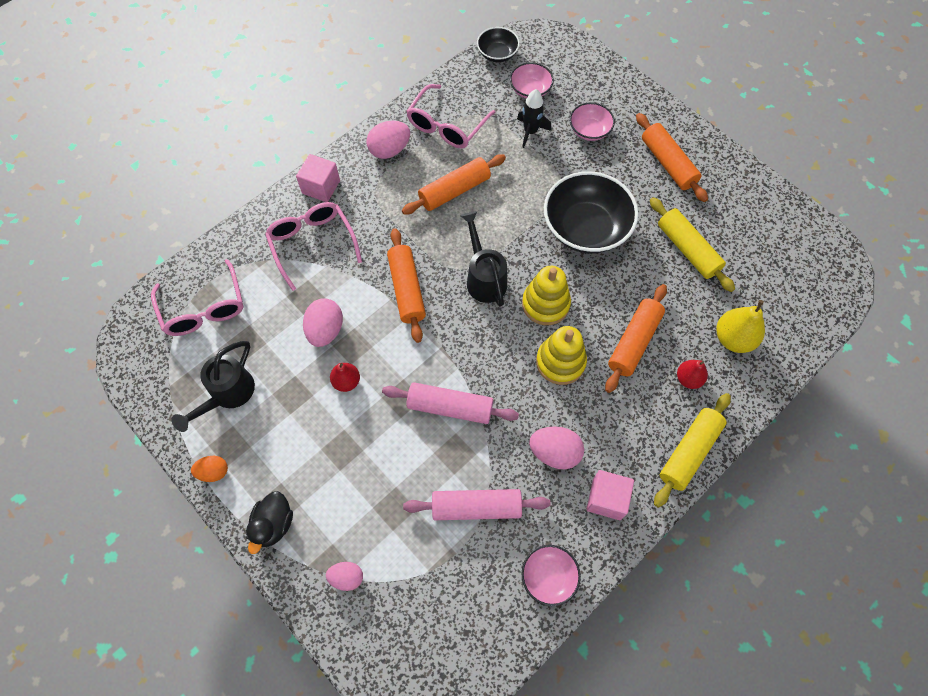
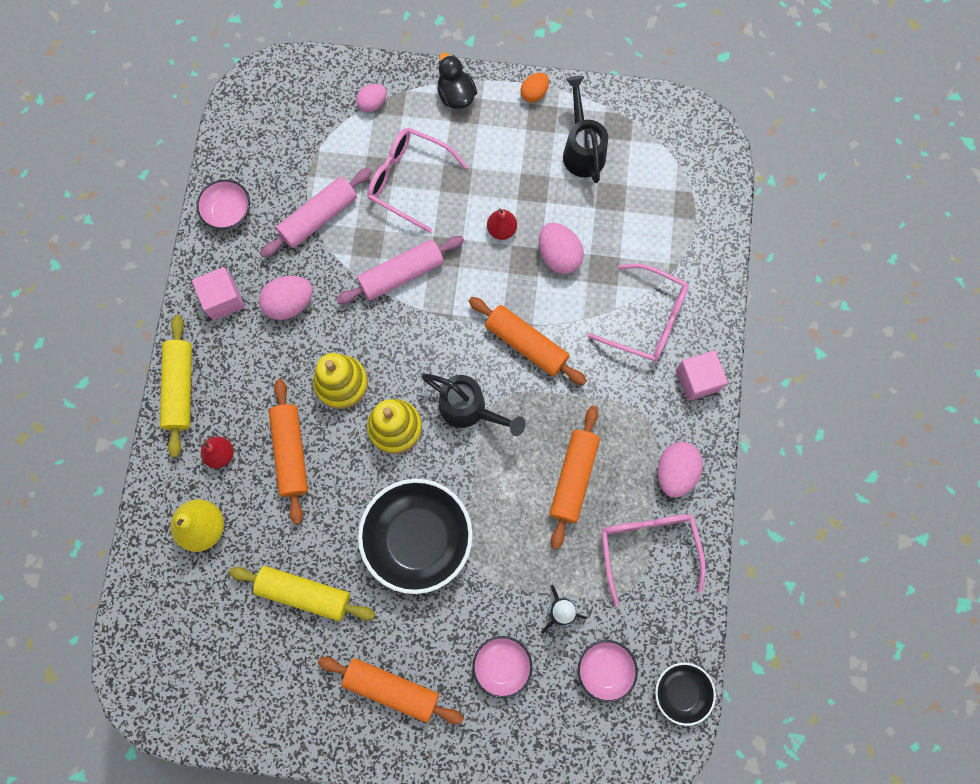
camera: 140 degrees right, 10 degrees up
pink glasses [151,259,243,336] -> pink glasses moved to [367,128,468,233]

